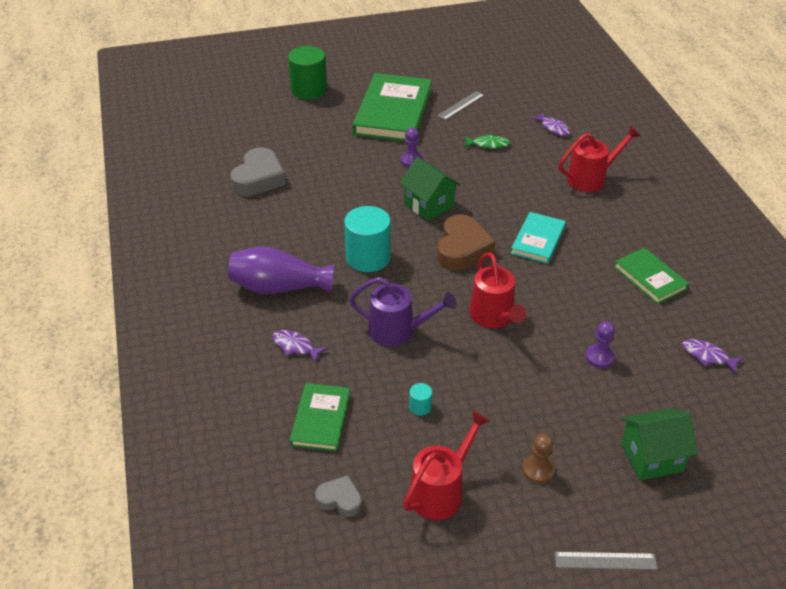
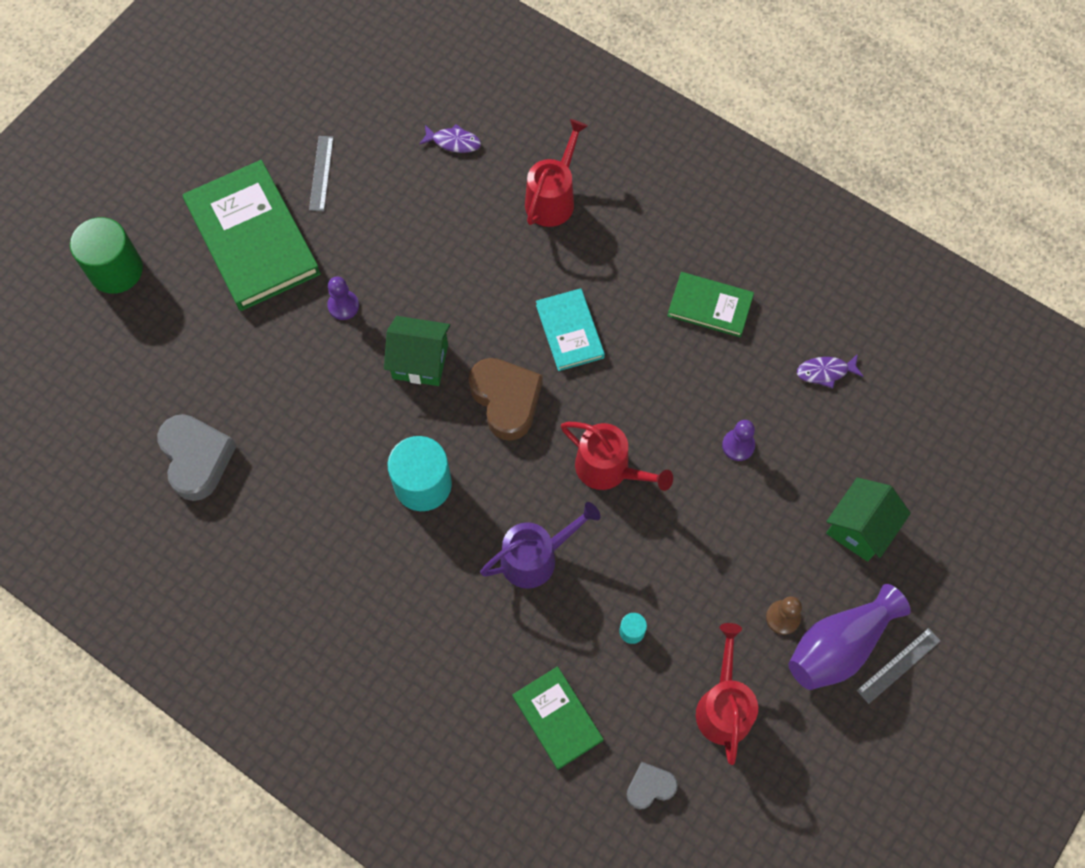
camera: 40 degrees left, 25 degrees up
purple vase [228,246,334,294] -> purple vase moved to [789,584,911,690]
purple fish [272,330,328,363] -> none
green fish [464,134,510,149] -> none

